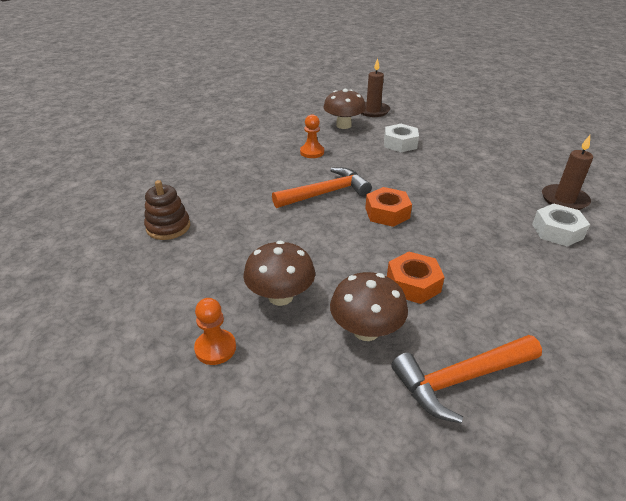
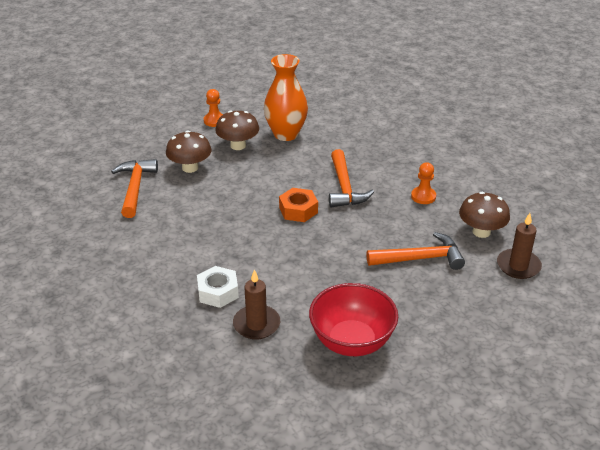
camera: 110 degrees right, 0 degrees up
brown stacking toy [144,180,190,240] -> none
white nut [384,124,419,152] -> orange hammer [367,232,465,270]
orange nut [387,252,445,304] -> none
none -> orange vase [264,54,308,141]
none -> red bowl [309,283,398,356]

